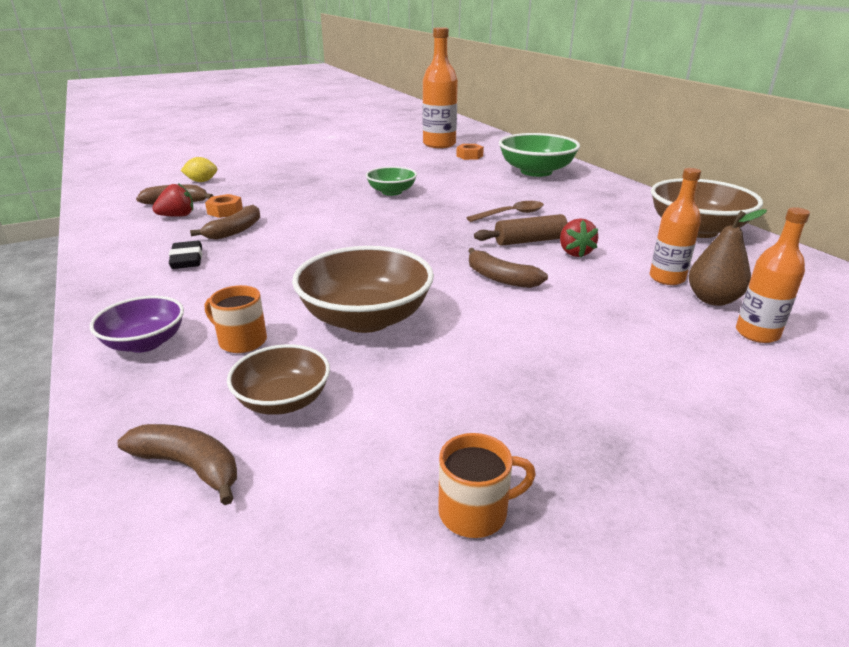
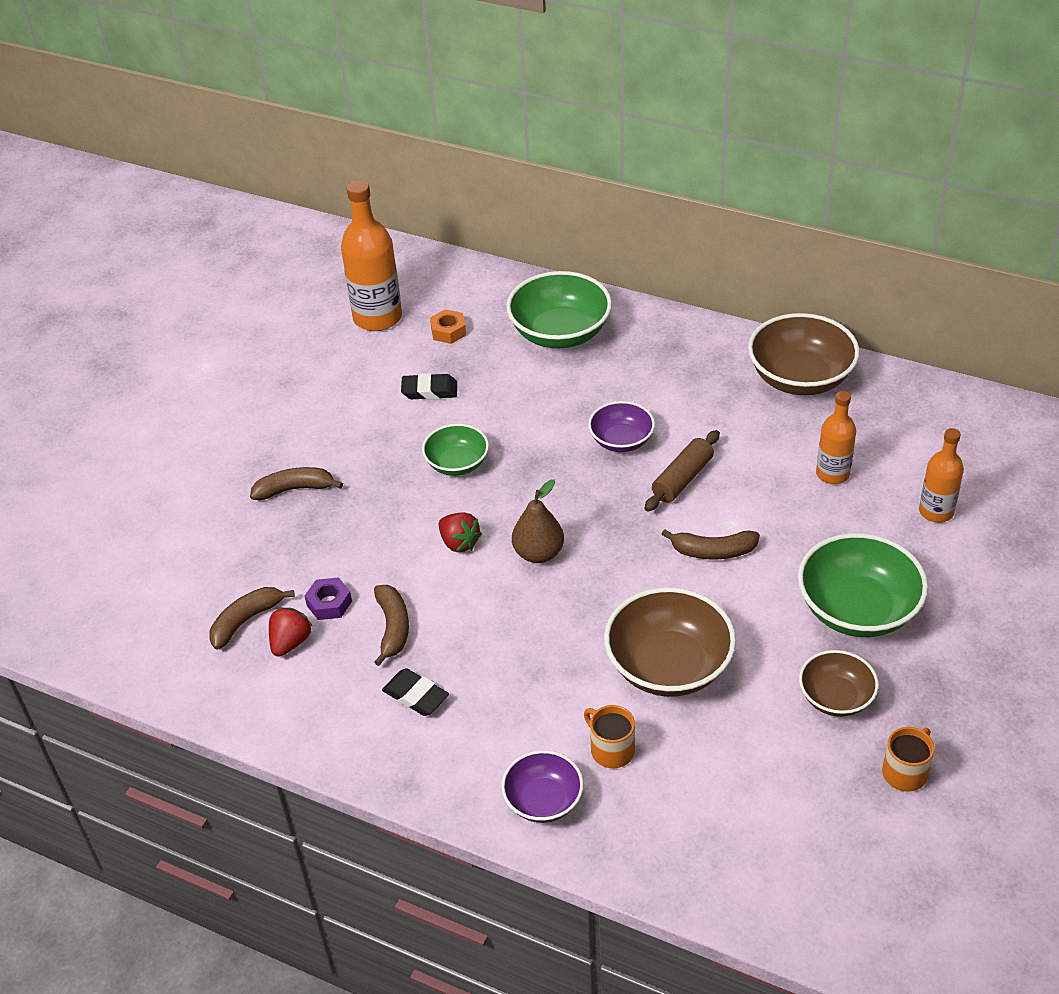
camera: 35 degrees left, 15 degrees up
brown banana [117,424,237,505] -> brown banana moved to [250,467,343,500]
yellow lemon [181,157,217,182] -> none
orange nut [205,194,243,218] -> purple nut [305,577,352,620]
orange mug [205,285,267,353] -> orange mug turned 60 degrees clockwise [584,705,635,768]
brown bowl [227,344,330,415] -> brown bowl moved to [799,650,879,717]
brown spoon [466,201,544,222] -> purple bowl [588,401,655,452]
red strawberry [560,218,598,257] -> red strawberry moved to [439,512,482,552]
brown pear [688,209,767,306] -> brown pear moved to [512,479,564,563]
none -> black eraser [401,373,457,400]
none -> green bowl [798,533,928,637]

